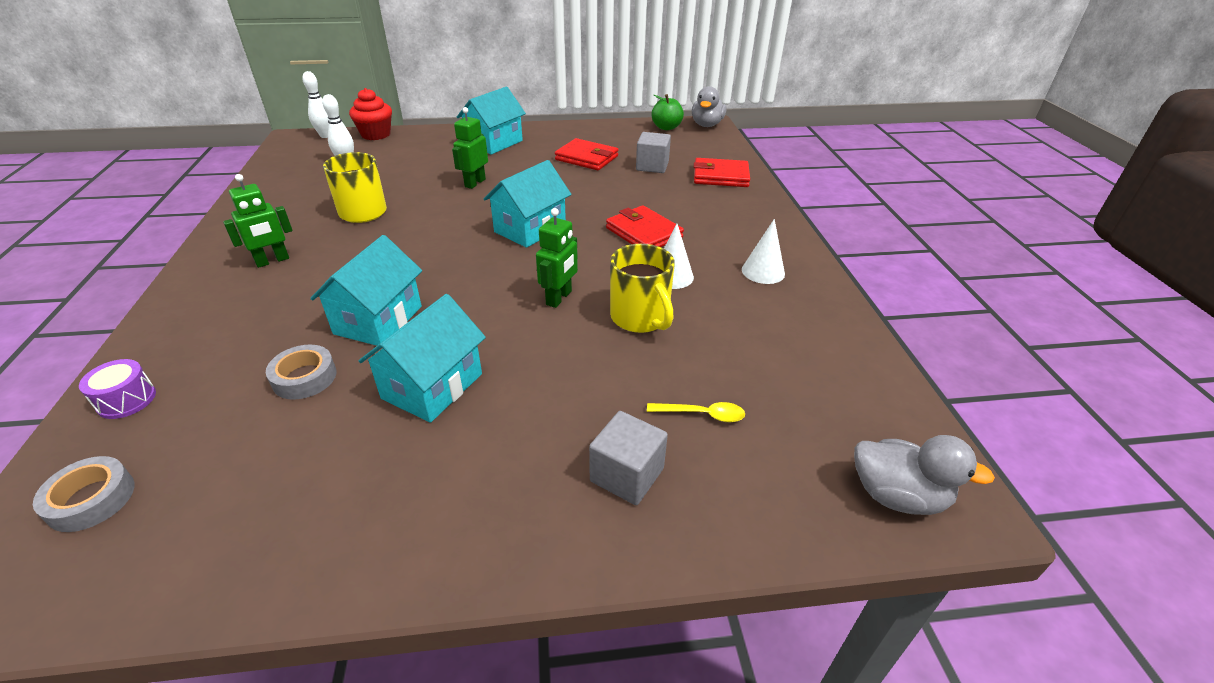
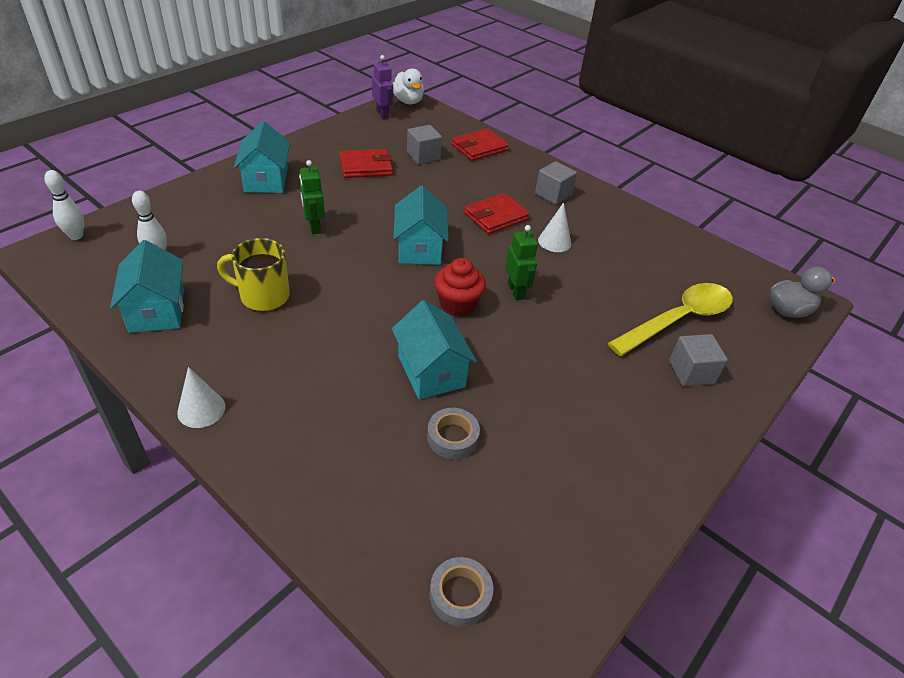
camera: 45 degrees left, 5 degrees up
purple drum [79,359,156,419] -> none
green robot [223,174,293,268] -> none
red cupcake [349,88,392,140] -> red cupcake moved to [434,258,486,317]
turquoise house [359,294,486,423] -> turquoise house moved to [110,240,184,333]
red wallet [606,205,684,247] -> red wallet turned 45 degrees counterclockwise [464,193,530,234]
yellow mug [610,244,675,333] -> none
yellow spoon [647,402,745,422] -> yellow spoon [608,283,733,356], size x2.47
green apple [651,94,684,130] -> purple robot [372,55,393,119]
grey duck [692,86,726,127] -> white duck [393,68,424,104]
white cone [742,219,785,284] -> white cone moved to [177,367,225,428]
none -> grey cube [535,161,577,205]

